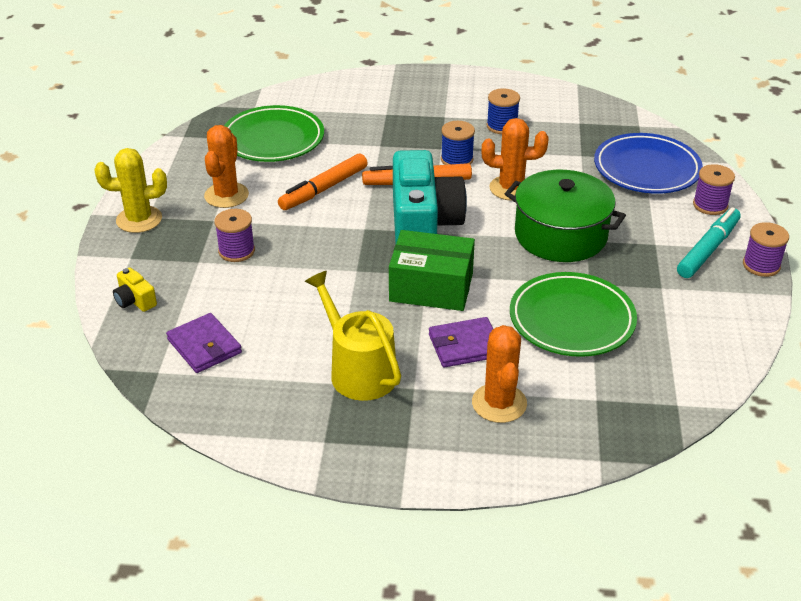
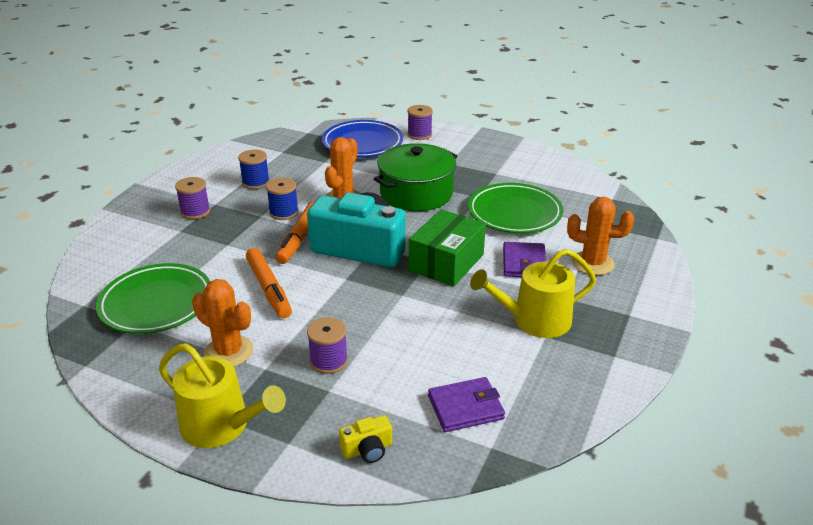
camera: 70 degrees left, 5 degrees down
yellow cactus [95,148,167,233] -> yellow watering can [159,343,286,448]
turquoise marker [677,207,741,278] -> none
purple spool [743,222,789,277] -> purple spool moved to [175,177,210,219]

